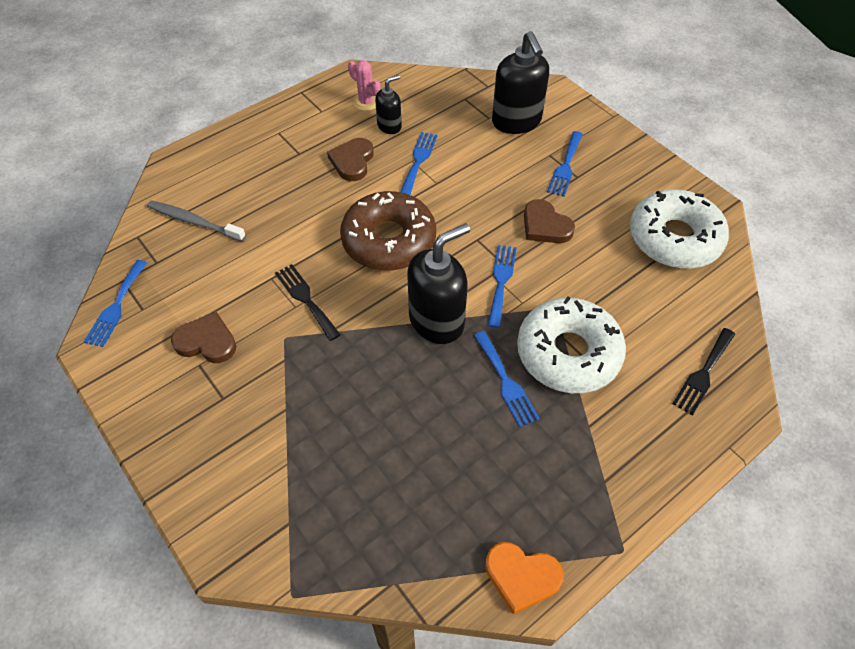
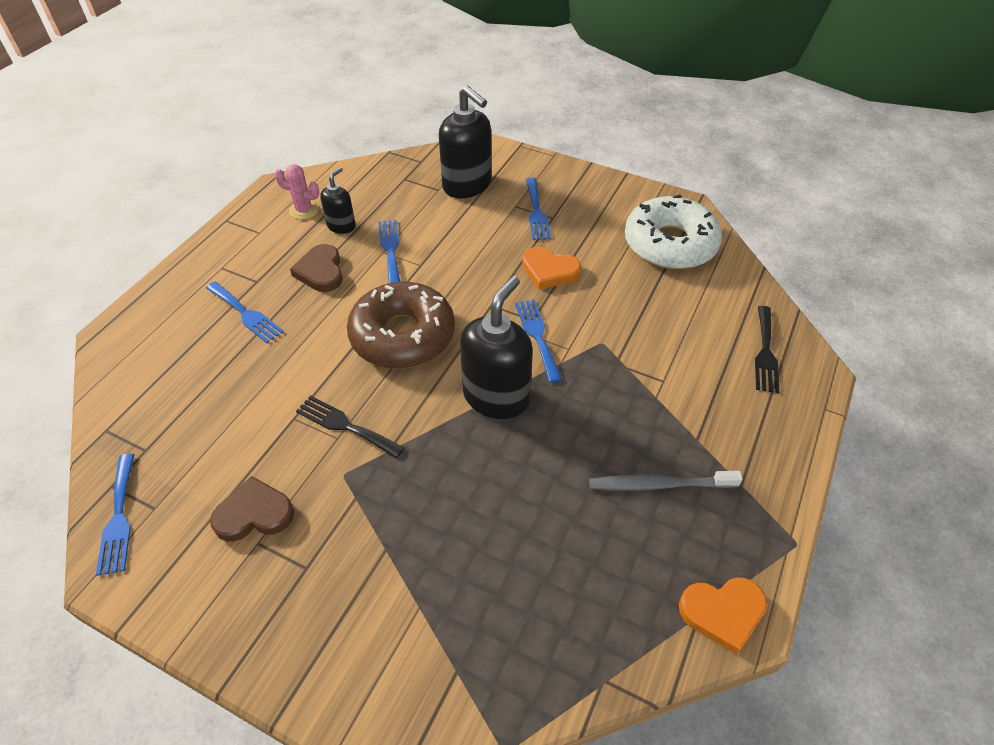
camera: 25 degrees left, 5 degrees down
grey toothbrush [147,200,246,242] -> grey toothbrush moved to [589,471,743,491]
blue fork [474,331,540,427] -> blue fork moved to [206,282,284,343]
white donut [517,296,626,393] -> none
brown heart [524,199,575,243] -> orange heart [522,247,581,289]

